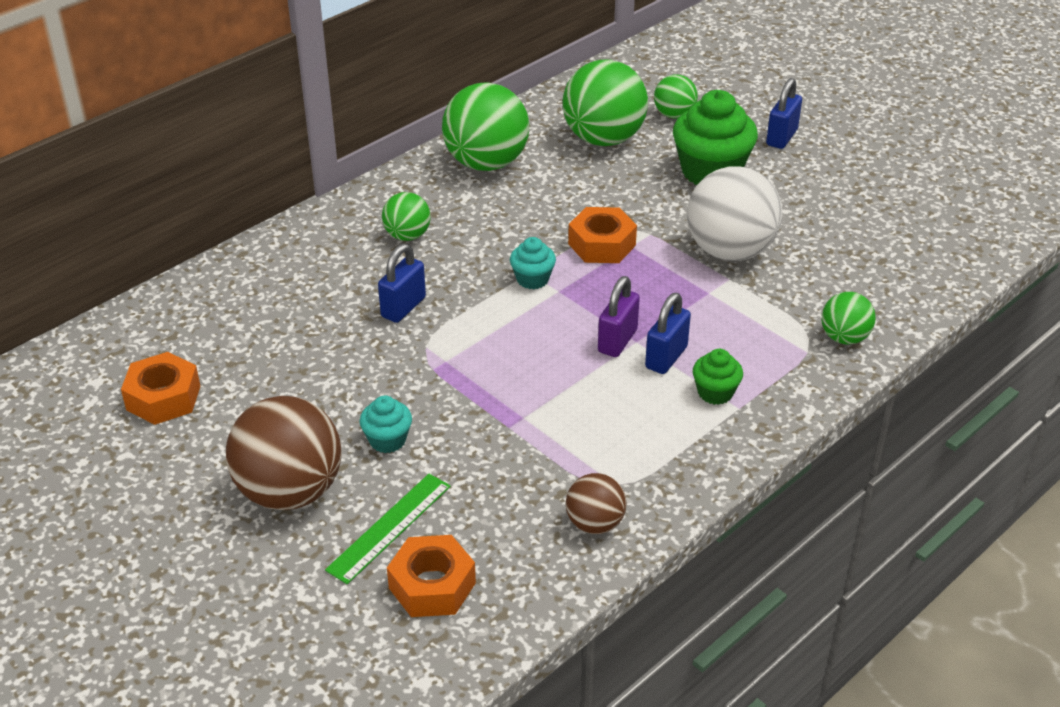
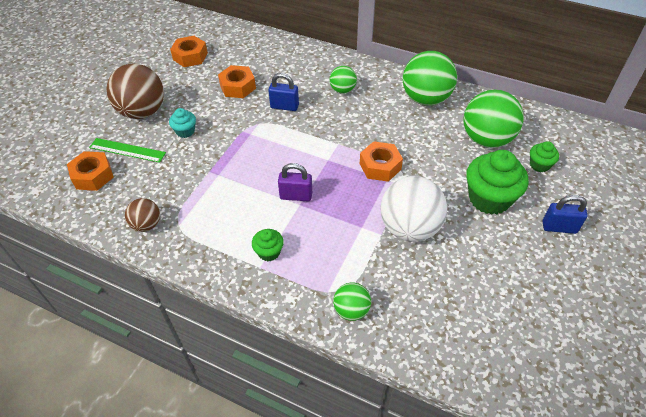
camera: 70 degrees right, 10 degrees up
turquoise cupcake [510,237,556,289] -> none
blue padlock [645,293,691,374] -> none
green ball [654,74,698,119] -> green cupcake [530,141,559,172]
none -> orange nut [218,65,256,98]

